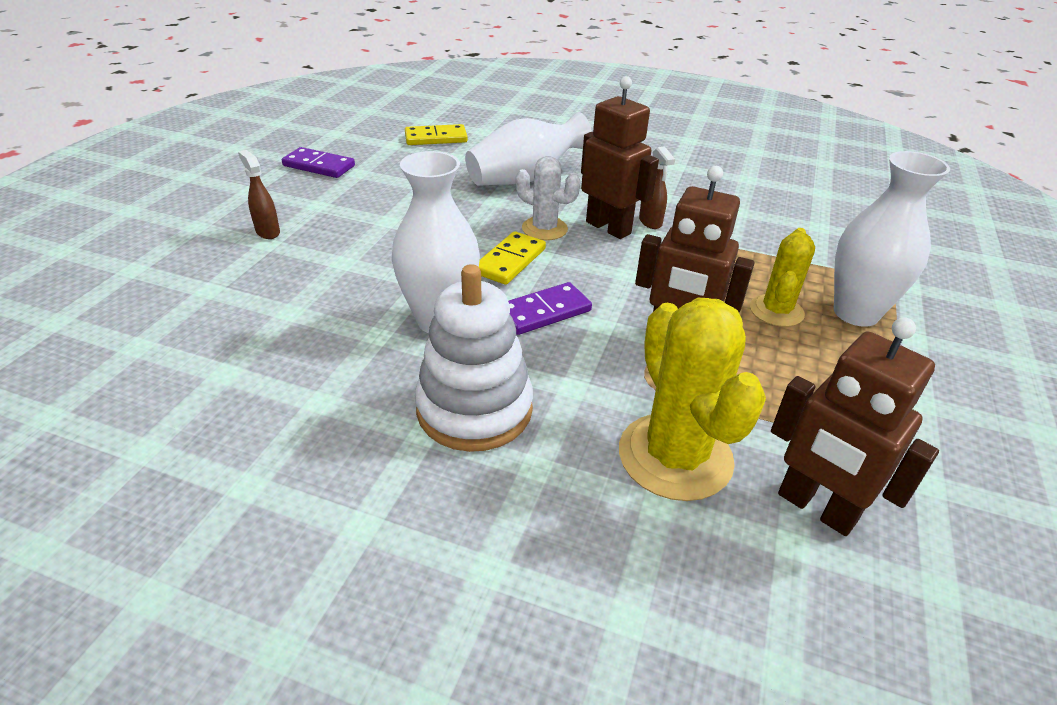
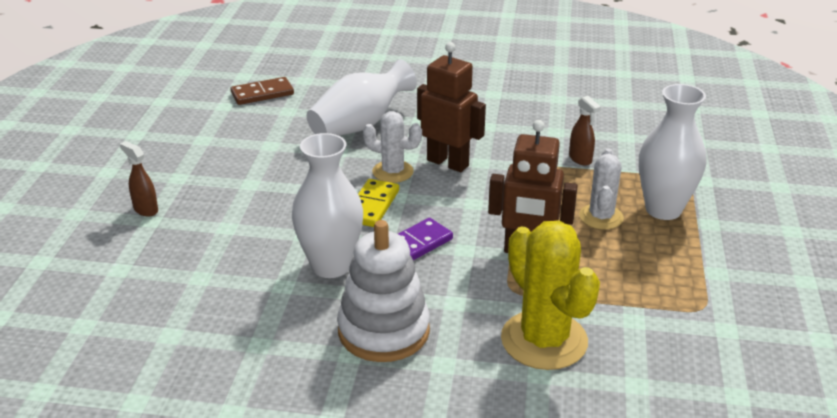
camera: 10 degrees left, 5 degrees down
purple domino [282,147,355,178] -> none
yellow domino [405,124,468,145] -> brown domino [231,77,294,105]
brown spray bottle [639,146,675,229] -> brown spray bottle moved to [569,96,601,166]
yellow cactus [750,228,815,327] -> white cactus [579,149,624,230]
brown robot [771,317,939,536] -> none

